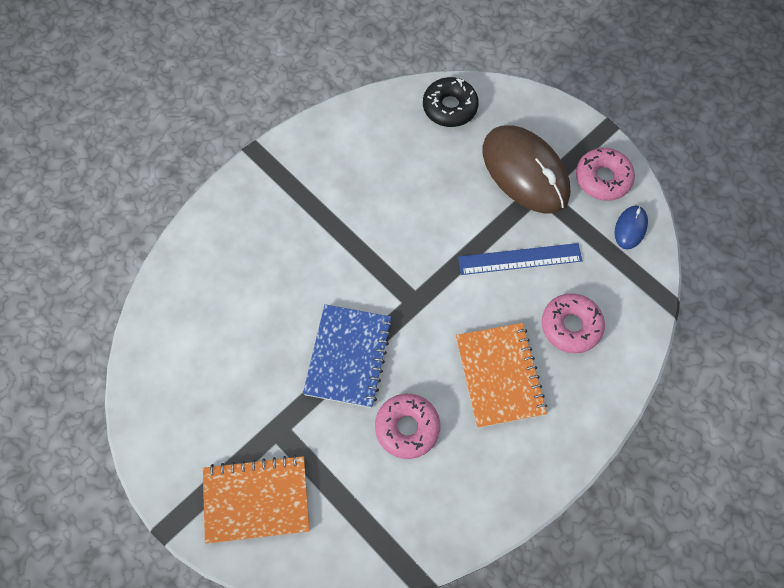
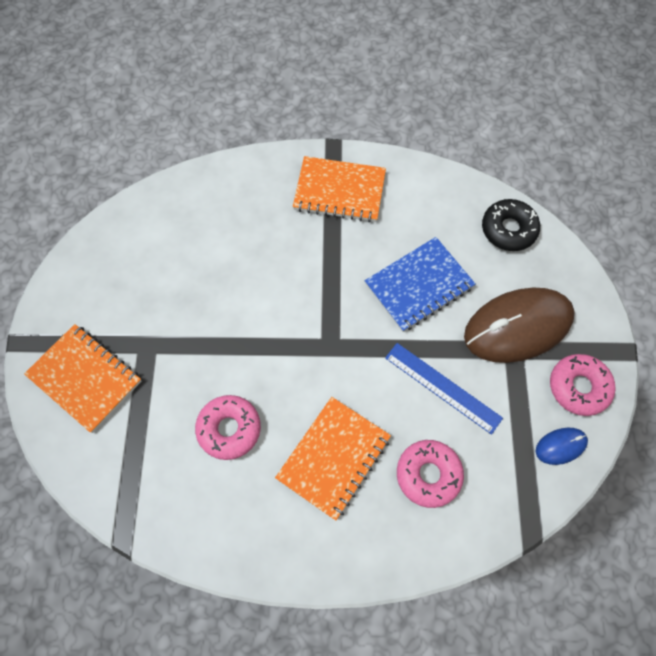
camera: 45 degrees right, 0 degrees up
blue notebook [303,304,393,408] -> blue notebook moved to [365,237,475,332]
brown mouse [483,125,570,214] -> brown mouse turned 60 degrees clockwise [464,288,575,363]
none -> orange notebook [293,156,386,222]

